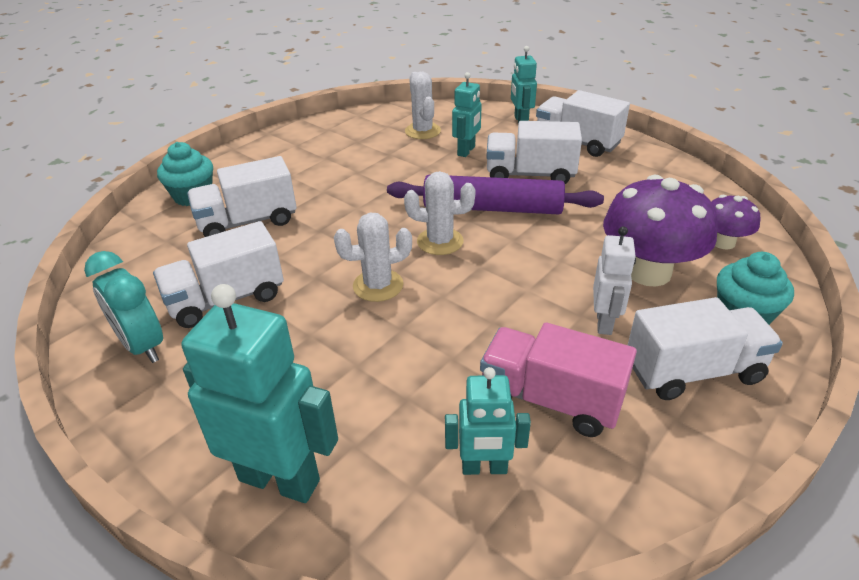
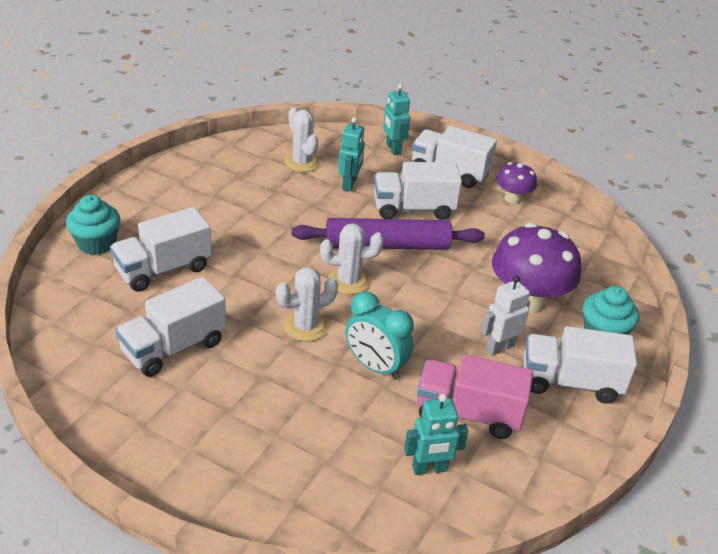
camera: 15 degrees left, 0 degrees up
turquoise clock [84,251,163,363] -> turquoise clock moved to [346,292,414,380]
turquoise robot [181,284,338,503] -> none
white robot [593,226,636,335] -> white robot turned 120 degrees counterclockwise [481,275,530,356]
white truck [628,297,783,400] -> white truck turned 150 degrees counterclockwise [524,326,637,404]
purple mushroom [711,195,760,249] -> purple mushroom moved to [496,162,537,204]

